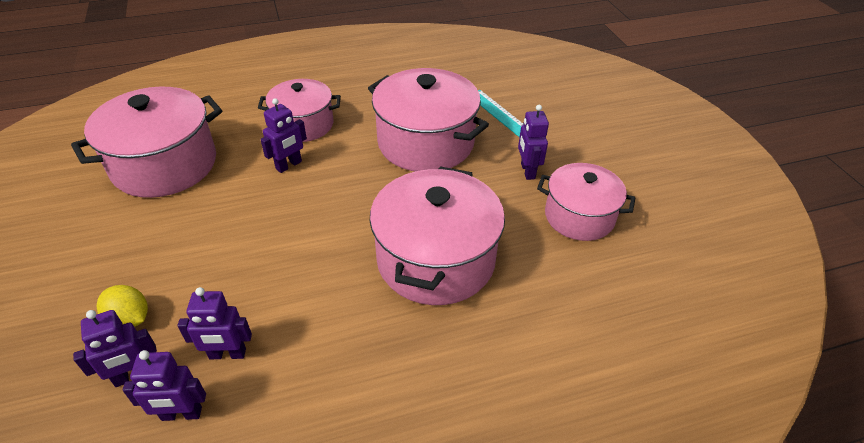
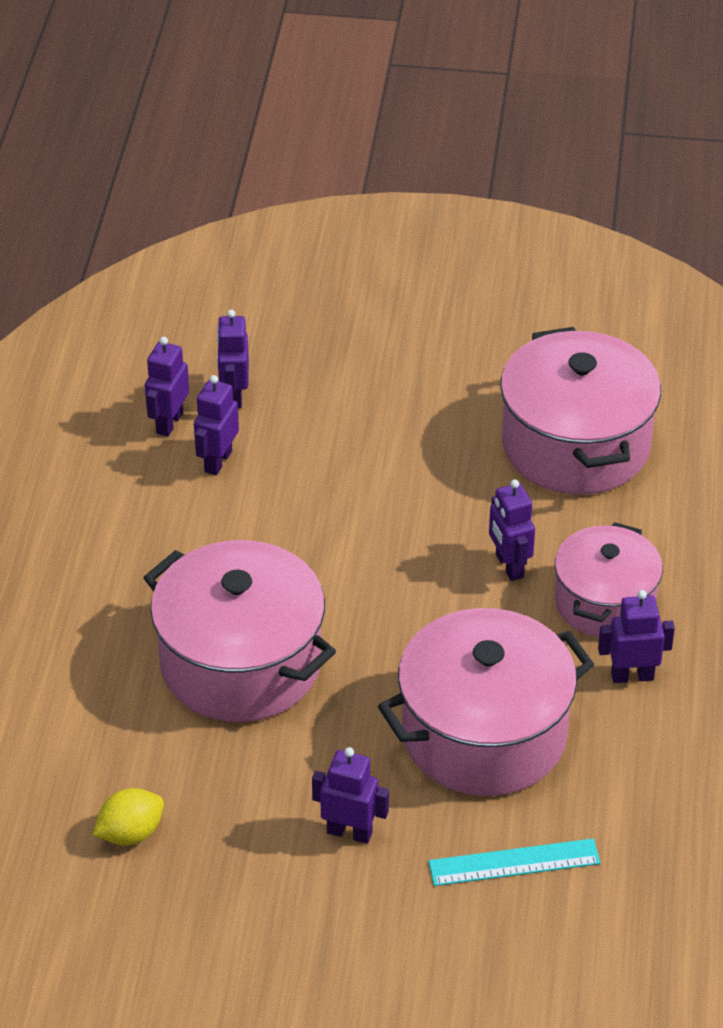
camera: 115 degrees right, 0 degrees up
yellow lemon [97,285,148,327] -> yellow lemon moved to [93,788,164,845]
pink pot [537,163,635,241] -> none
none -> purple robot [598,590,675,683]

